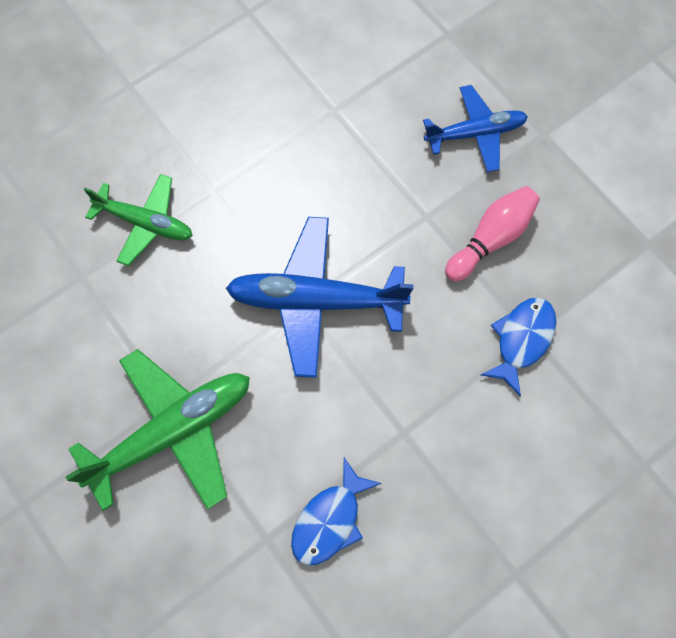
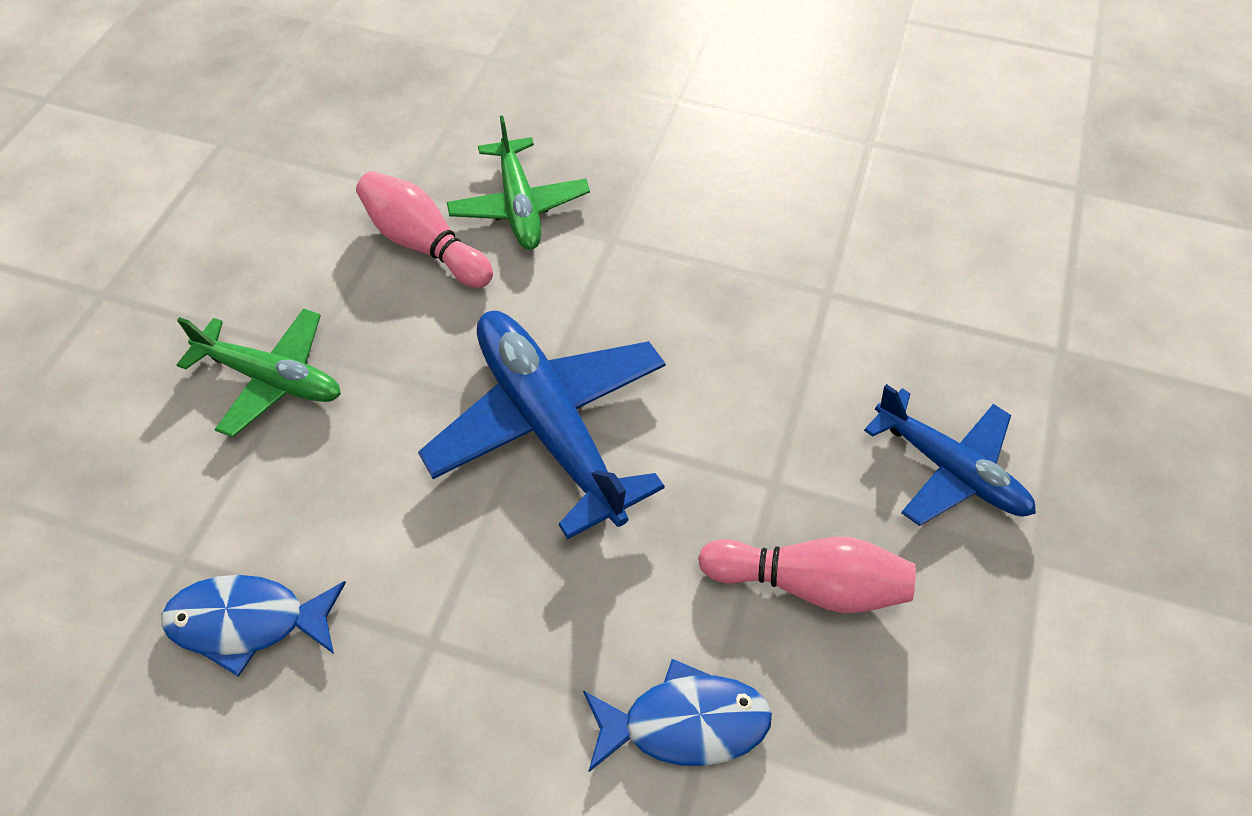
camera: 55 degrees right, 15 degrees down
green plane [66,349,250,511] -> green plane [177,308,341,437], size x0.63
none -> pink bowling pin [356,171,493,288]

